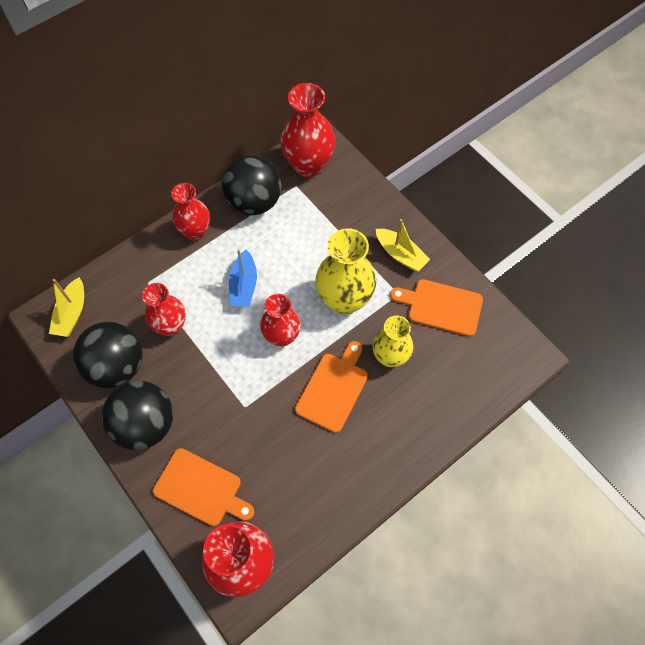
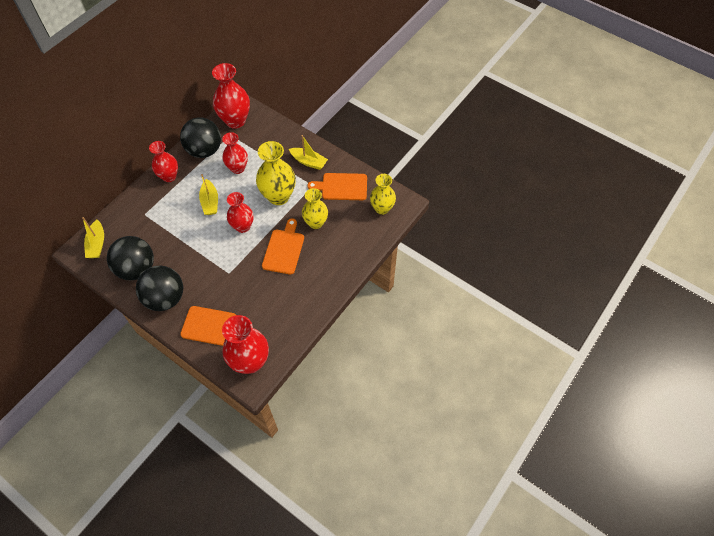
camera: 15 degrees left, 5 degrees down
red vase [142,283,186,336] -> red vase moved to [222,132,248,174]
blue boat [229,249,257,307] -> yellow boat [199,174,218,215]
none -> yellow vase [370,174,396,215]

